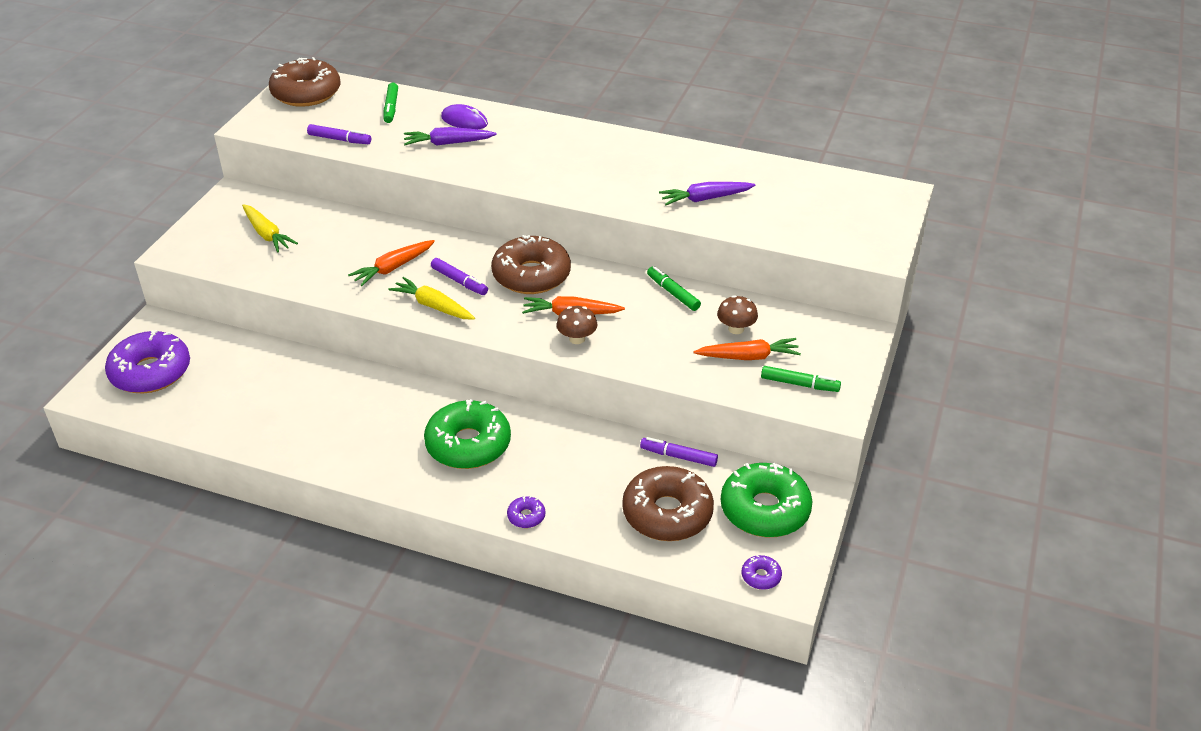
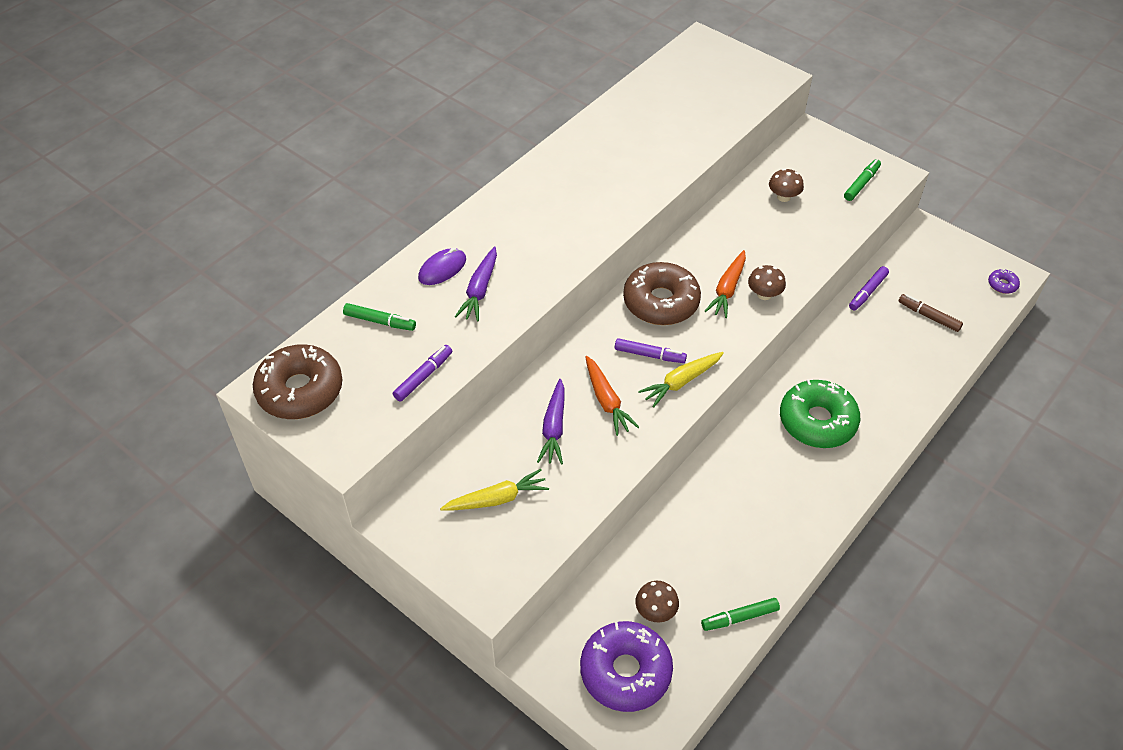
camera: 70 degrees left, 10 degrees up
purple marker [431,258,488,295] -> purple marker turned 45 degrees clockwise [615,338,687,363]
purple donut [507,496,545,528] -> none
brown donut [622,466,714,541] -> brown marker [899,294,963,332]
green marker [647,266,701,311] -> green marker moved to [701,598,780,631]
purple carrot [659,182,756,205] -> purple carrot moved to [537,379,565,465]
orange carrot [694,338,801,360] -> none
green donut [721,463,812,537] -> none
none -> brown mushroom [635,581,679,622]

